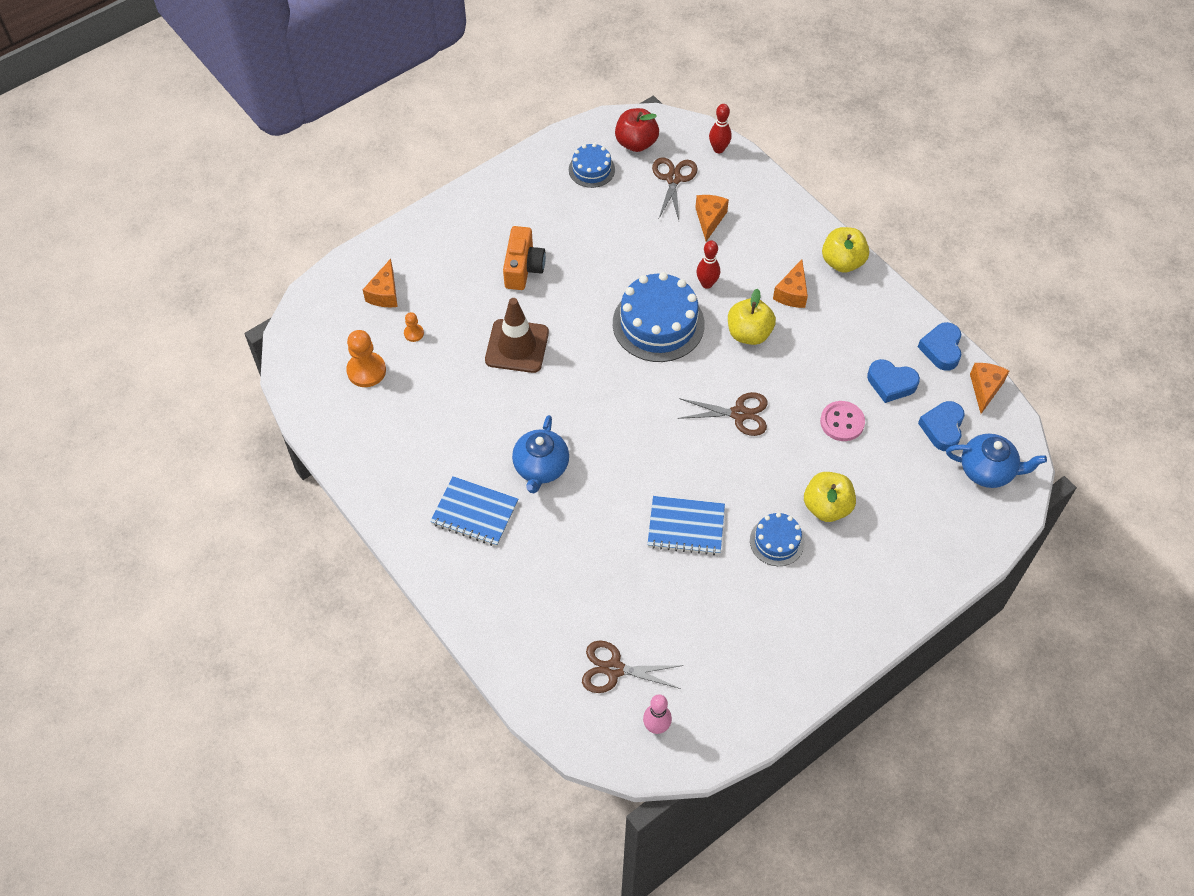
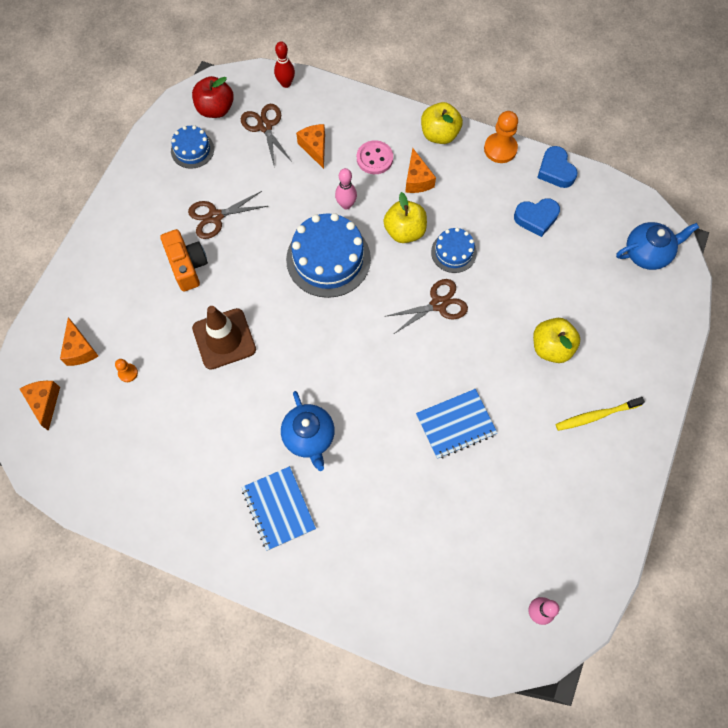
camera: 30 degrees left, 10 degrees up
orange pawn [346,330,386,387] -> orange pawn moved to [484,111,518,163]
blue notebook [430,476,518,546] -> blue notebook turned 75 degrees clockwise [242,466,316,551]
brown scissors [582,641,683,693] -> brown scissors moved to [188,191,268,239]
red bowling pin [697,240,720,289] -> pink bowling pin [335,168,357,210]
blue cake [750,512,804,566] -> blue cake moved to [431,228,477,273]
pink button [820,401,865,441] -> pink button moved to [357,140,393,174]
blue heart [918,401,965,451] -> none
orange cheese [970,363,1009,414] -> orange cheese moved to [20,381,60,431]
none -> yellow toothbrush [556,397,645,431]

